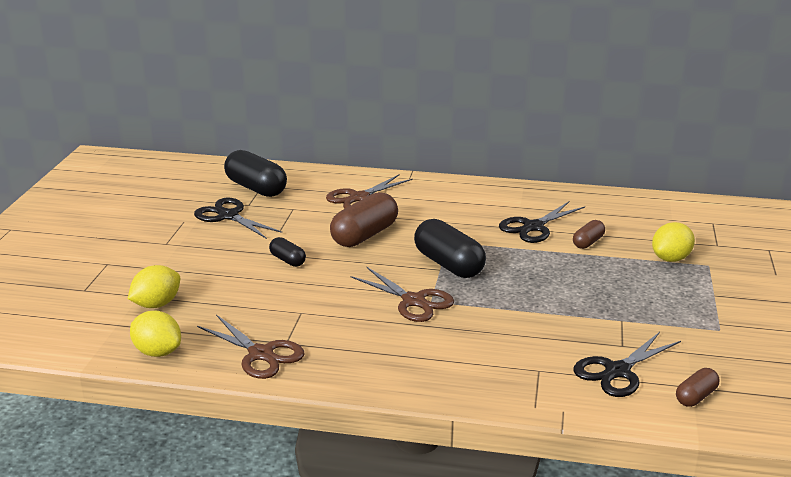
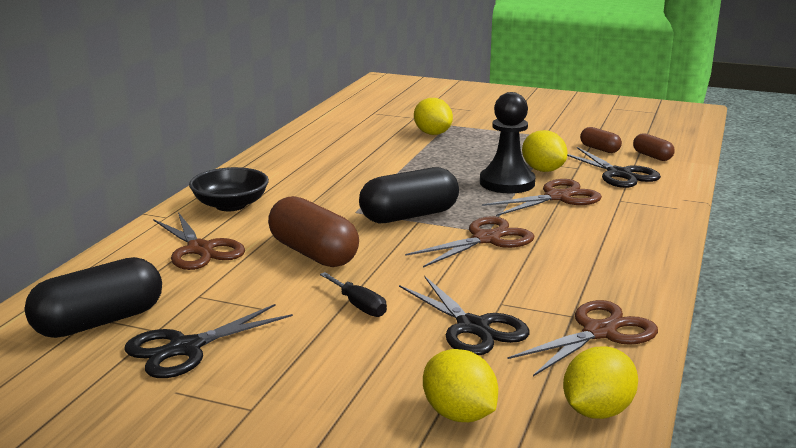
camera: 80 degrees left, 5 degrees down
black capsule [269,237,306,267] -> black screwdriver [320,272,387,317]
black scissors [499,201,585,243] -> black scissors moved to [399,276,529,355]
brown capsule [573,220,605,249] -> brown capsule moved to [580,127,622,153]
none -> black bowl [189,167,269,211]
none -> black pawn [480,92,535,193]
none -> brown scissors [482,179,602,216]
none -> yellow lemon [522,130,567,172]

